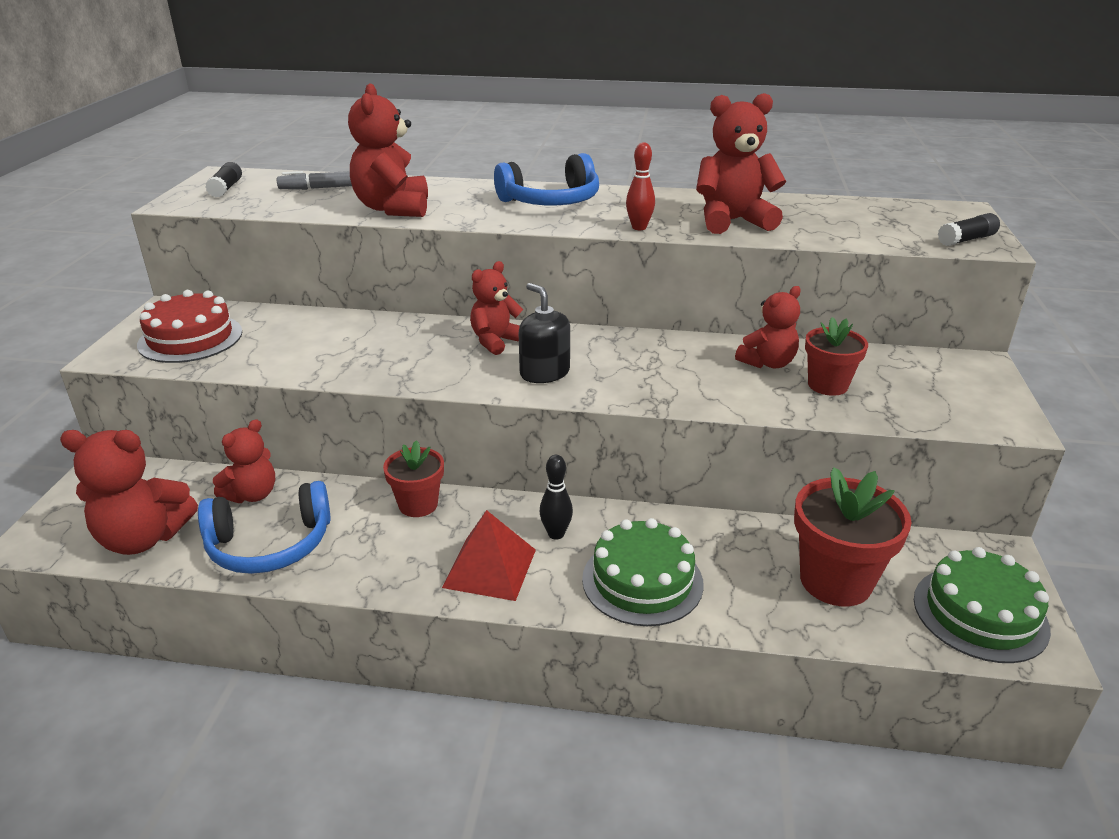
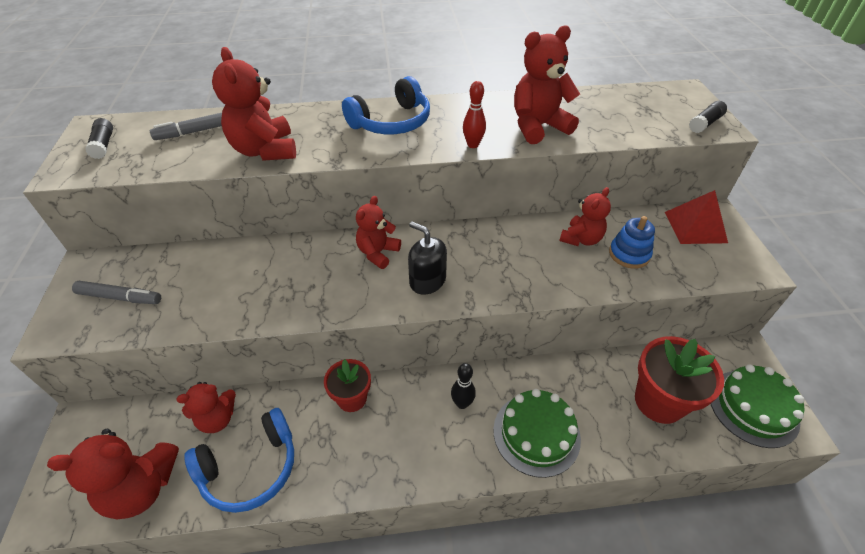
camera: 15 degrees left, 15 degrees up
red cake [137,290,242,363] -> grey marker [72,281,161,304]
red teddy bear [213,419,275,503] -> red teddy bear turned 45 degrees clockwise [176,382,236,433]
red pyramid [442,510,536,601] -> red pyramid moved to [665,190,728,244]
red flower pot [805,317,868,396] -> blue stacking toy [609,216,655,269]

